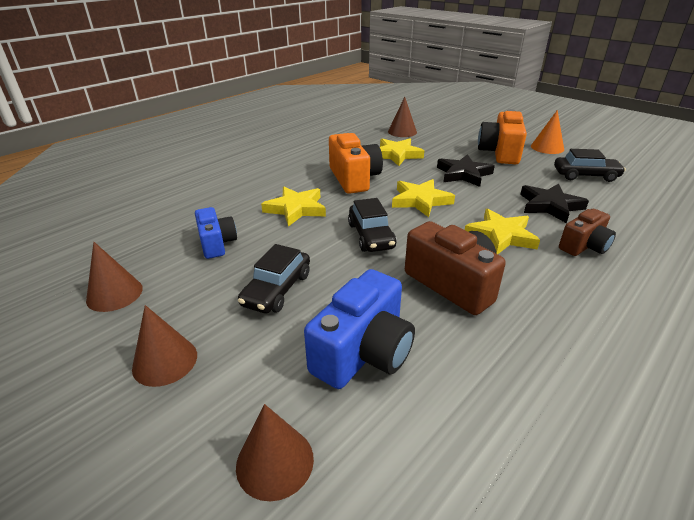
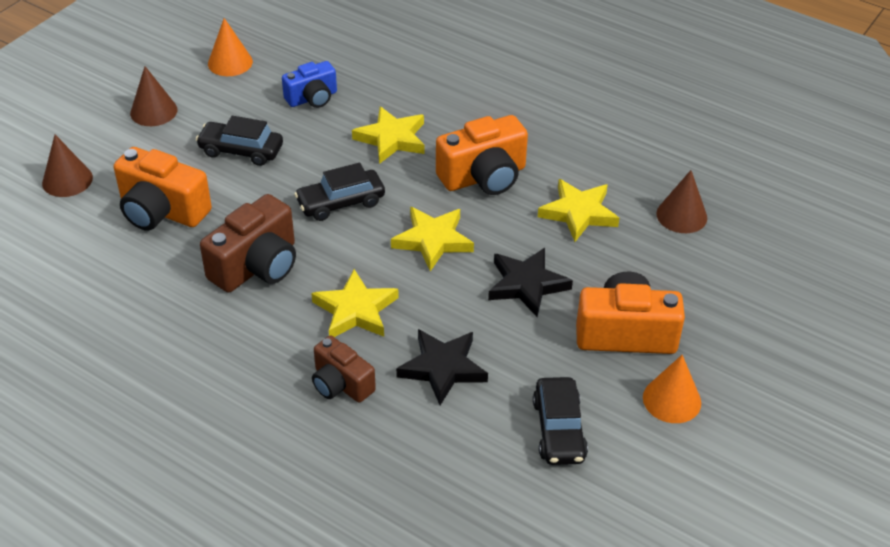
camera: 80 degrees right, 10 degrees up
brown cone [86,242,143,312] -> orange cone [208,18,253,76]
blue camera [304,269,415,389] -> orange camera [114,147,212,231]

